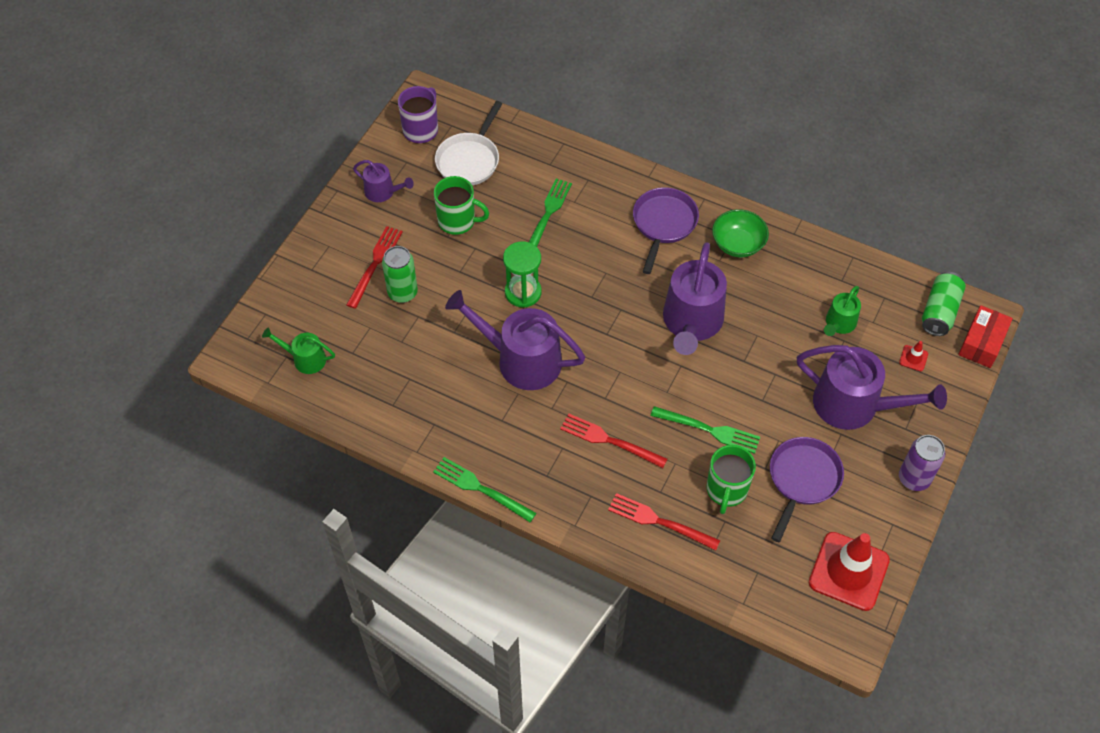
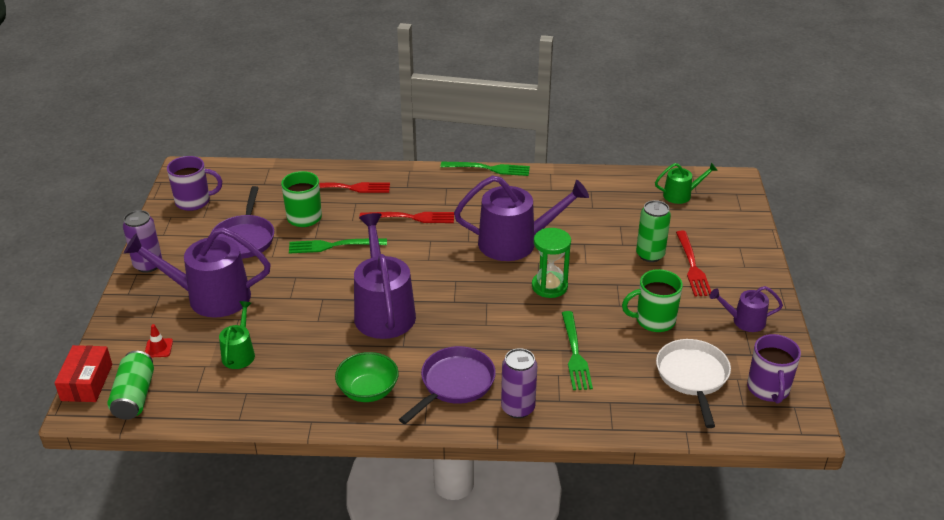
camera: 155 degrees right, 20 degrees down
purple pan [633,187,699,274] -> purple pan turned 135 degrees counterclockwise [399,346,496,424]
red traffic cone [809,532,890,611] -> purple mug [167,156,222,211]
none -> purple can [501,348,537,418]

